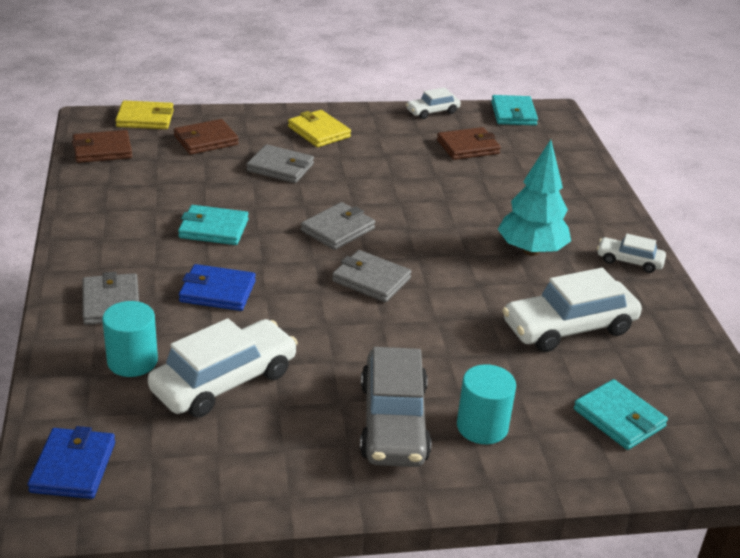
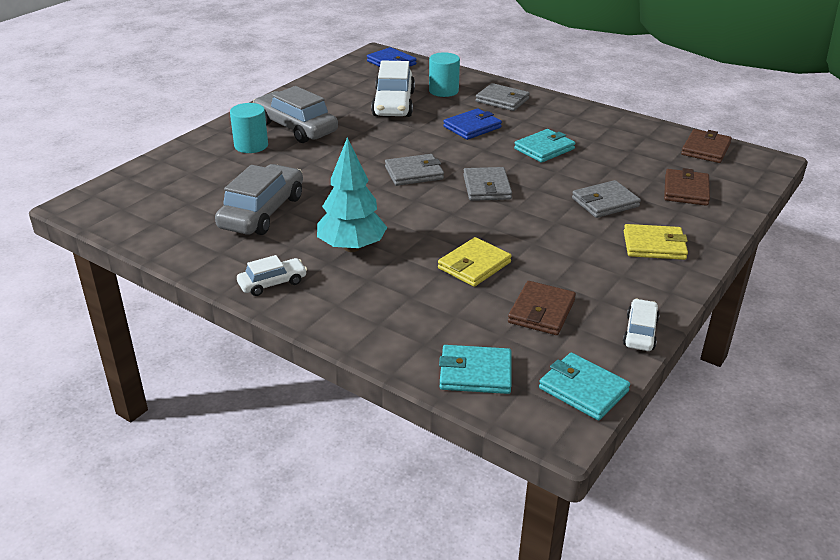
camera: 135 degrees right, 0 degrees up
yellow wallet [115,101,174,129] -> yellow wallet moved to [438,237,512,287]
white car [502,268,642,352] -> grey car [215,164,303,235]
turquoise wallet [574,379,668,450] -> turquoise wallet moved to [439,345,512,394]

